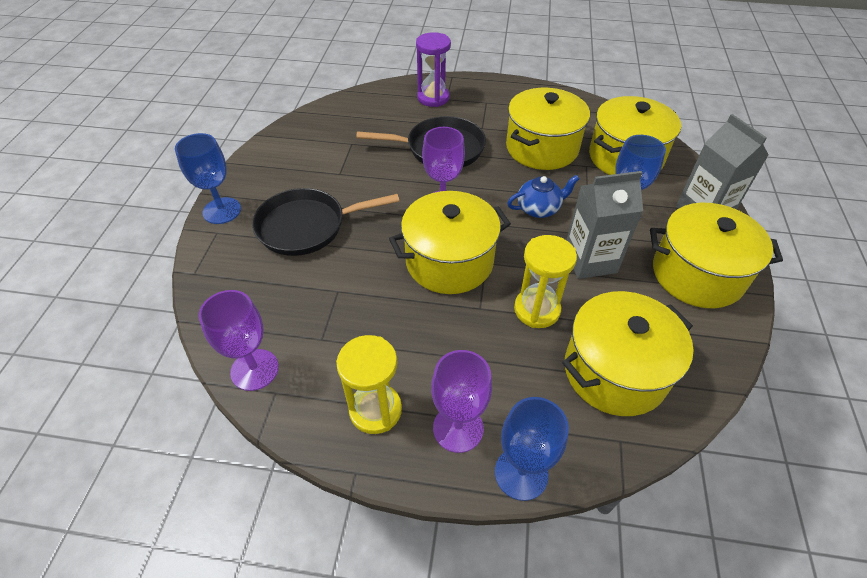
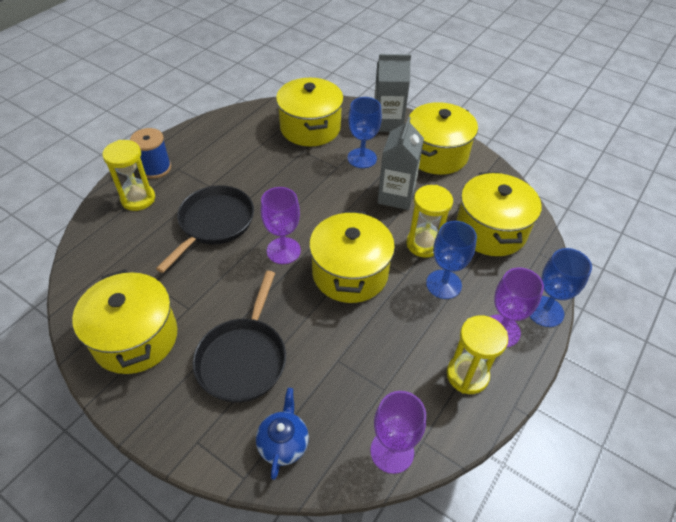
camera: 65 degrees left, 0 degrees up
blue goblet [175,133,241,224] -> blue goblet moved to [426,221,477,299]
purple hourglass [416,32,451,107] -> yellow hourglass [102,140,155,211]
yellow pot [506,88,590,170] -> yellow pot moved to [72,269,177,374]
blue teapot [507,175,579,218] -> blue teapot moved to [256,388,309,480]
none -> blue spool [130,128,171,179]

